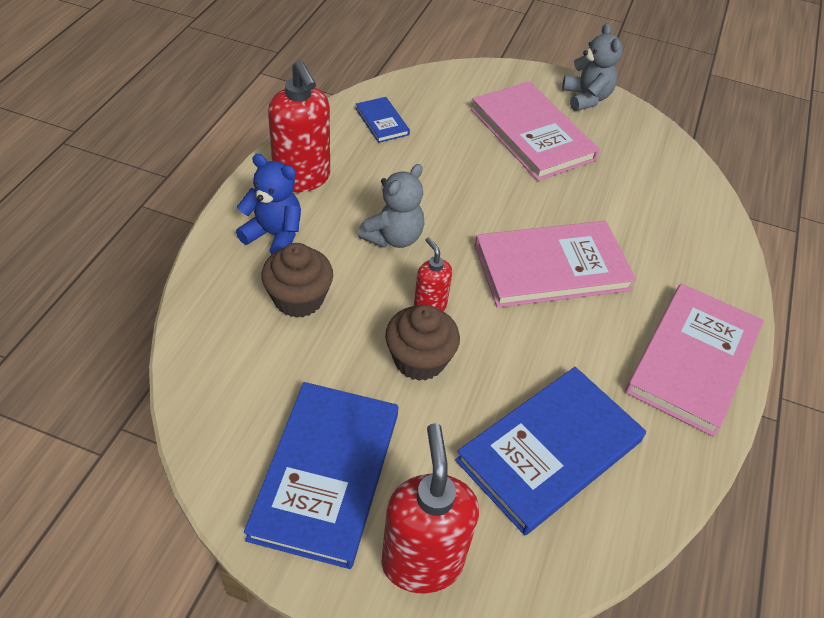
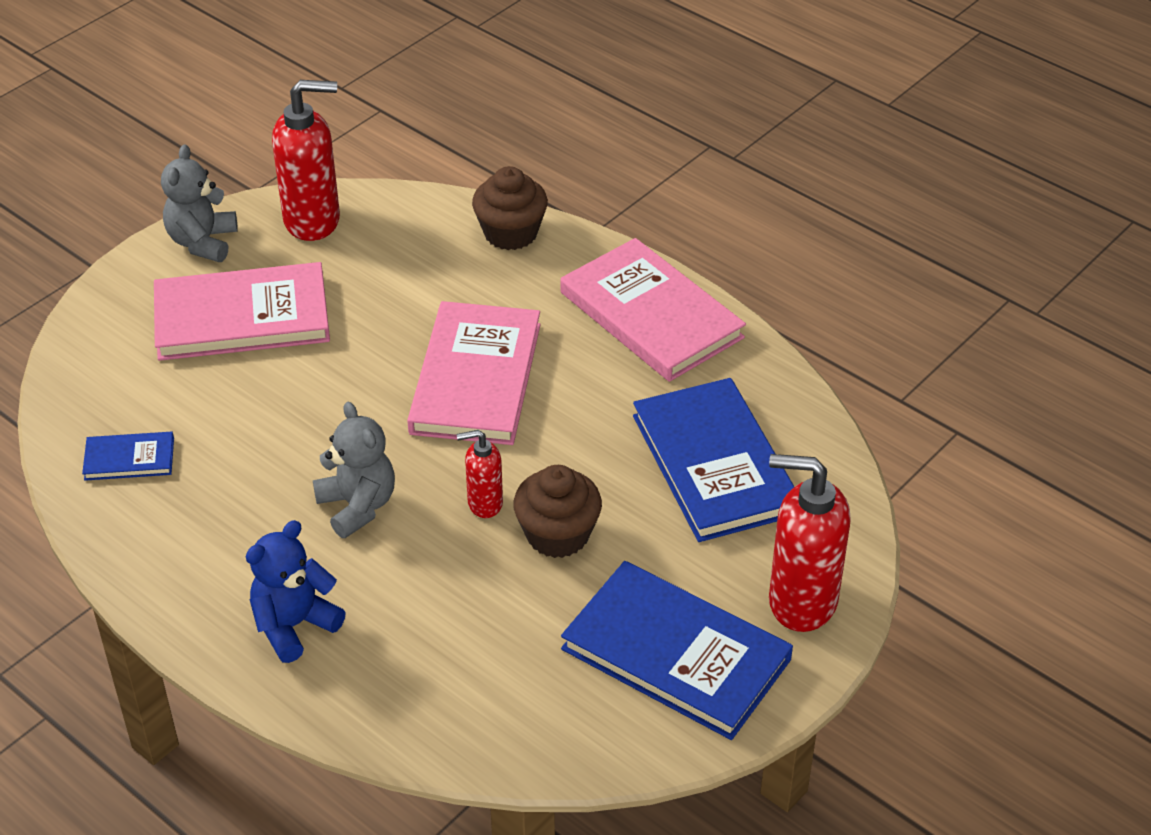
camera: 65 degrees left, 5 degrees down
brown cupcake [261,243,333,318] -> brown cupcake moved to [472,166,548,250]
red soap dispenser [268,60,330,192] -> red soap dispenser moved to [272,80,340,241]
grey teddy bear [562,23,623,111] -> grey teddy bear turned 90 degrees counterclockwise [161,144,238,262]

